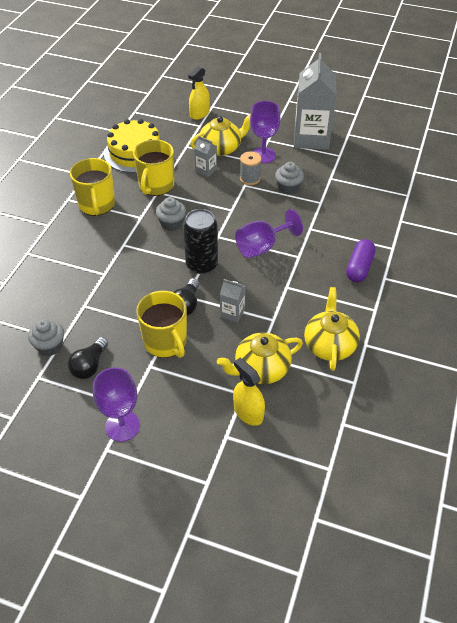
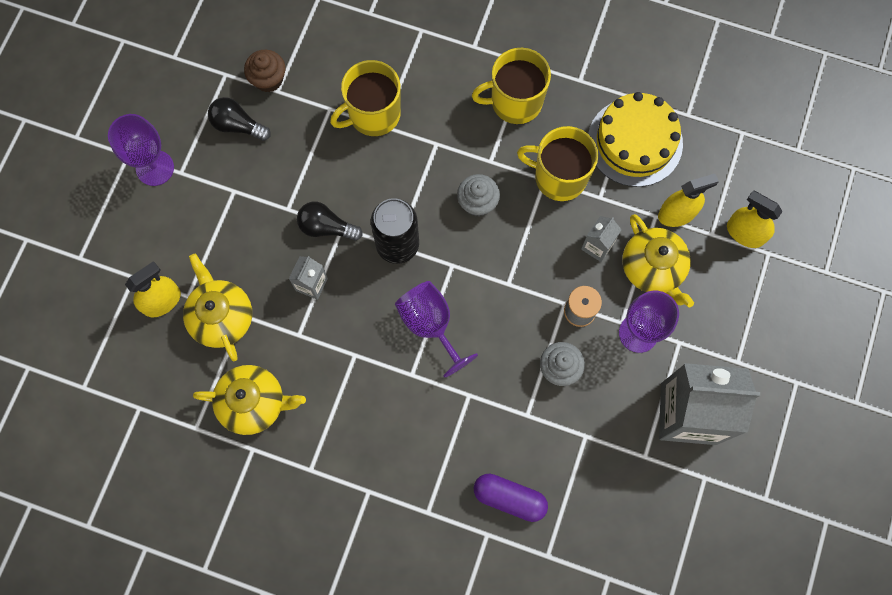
camera: 90 degrees right, 25 degrees up
grey cupcake [28,319,64,356] -> brown cupcake [244,50,285,92]
yellow mug [136,291,187,358] -> yellow mug moved to [330,60,401,136]
purple capsule [346,239,376,282] -> purple capsule moved to [474,474,548,522]
none -> yellow spray bottle [658,174,719,227]

